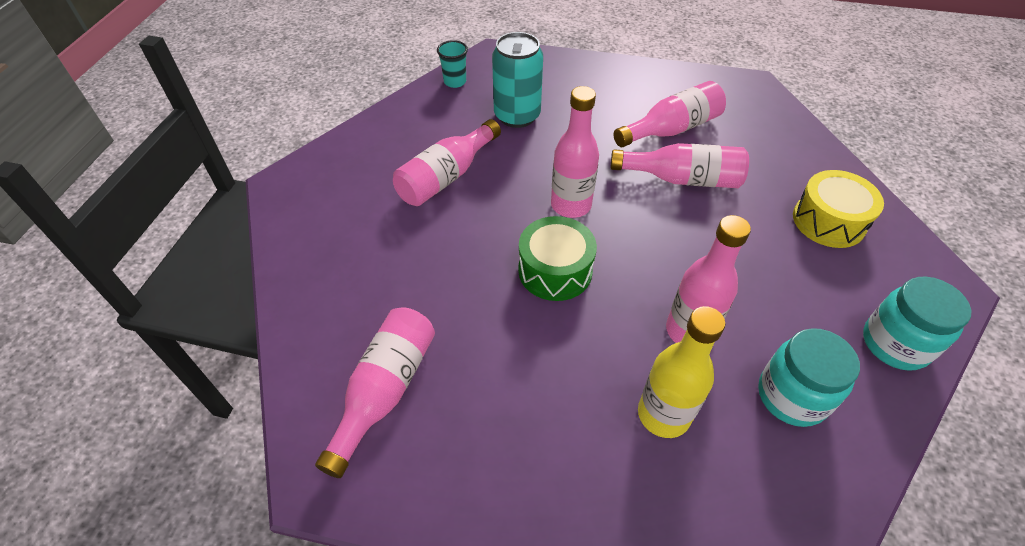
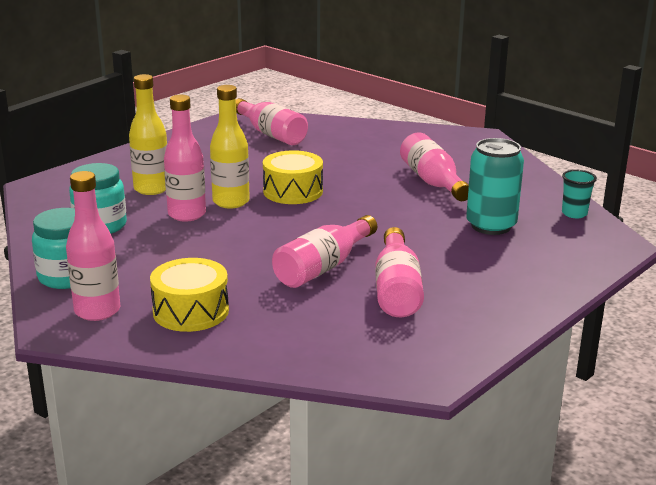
camera: 120 degrees right, 25 degrees down
green drum [518,216,597,301] -> yellow drum [263,150,323,204]
pink bottle [551,86,599,218] -> pink bottle moved to [66,171,120,321]
none -> yellow bottle [210,85,250,209]

